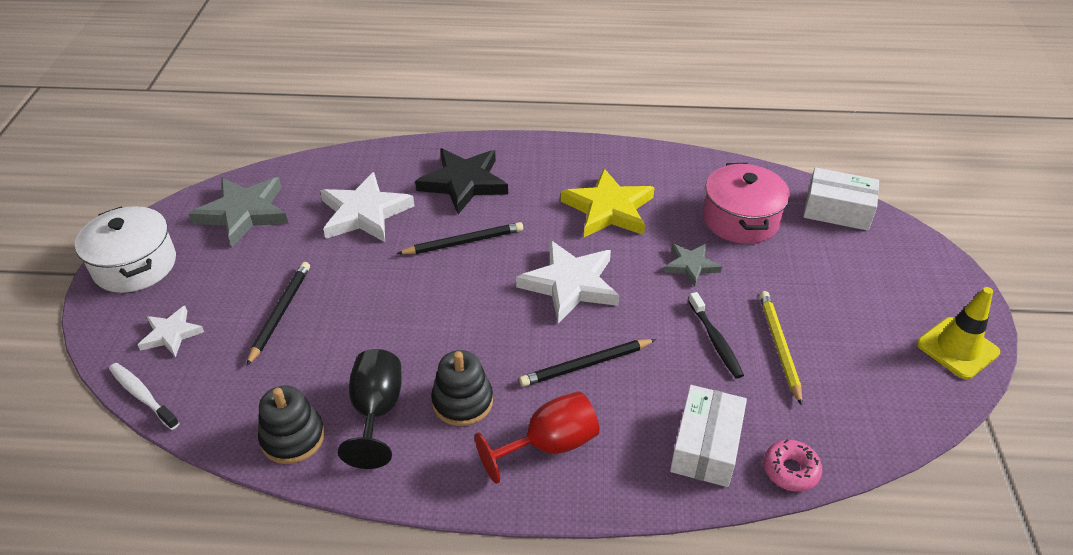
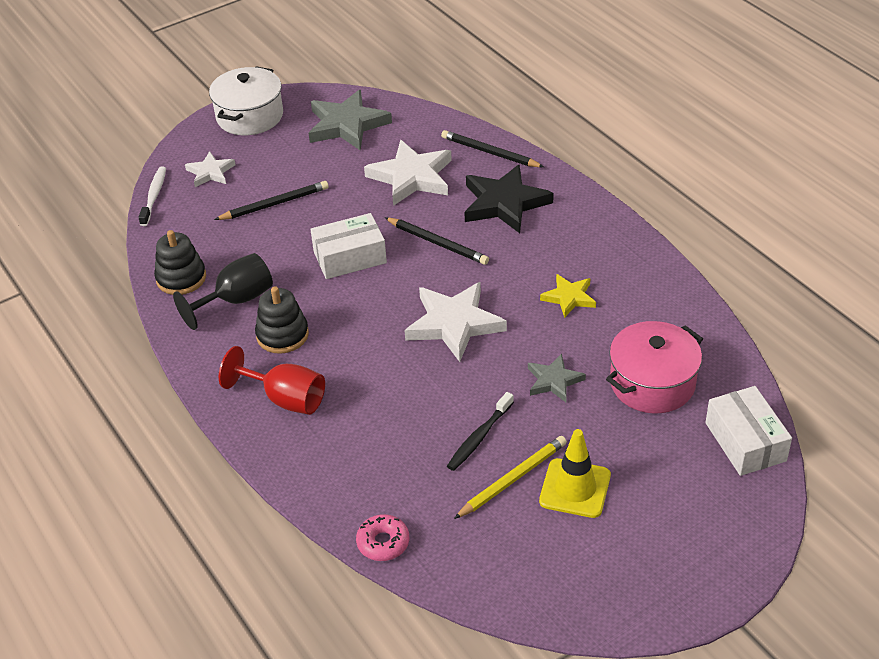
camera: 55 degrees right, 0 degrees up
black pencil [519,339,656,387] -> black pencil moved to [441,130,544,167]
yellow star [561,169,655,237] -> yellow star [540,274,596,318], size x0.56
white box [670,385,747,487] -> white box moved to [310,213,387,279]
yellow traffic cone [917,287,1000,379] -> yellow traffic cone moved to [539,429,611,518]

